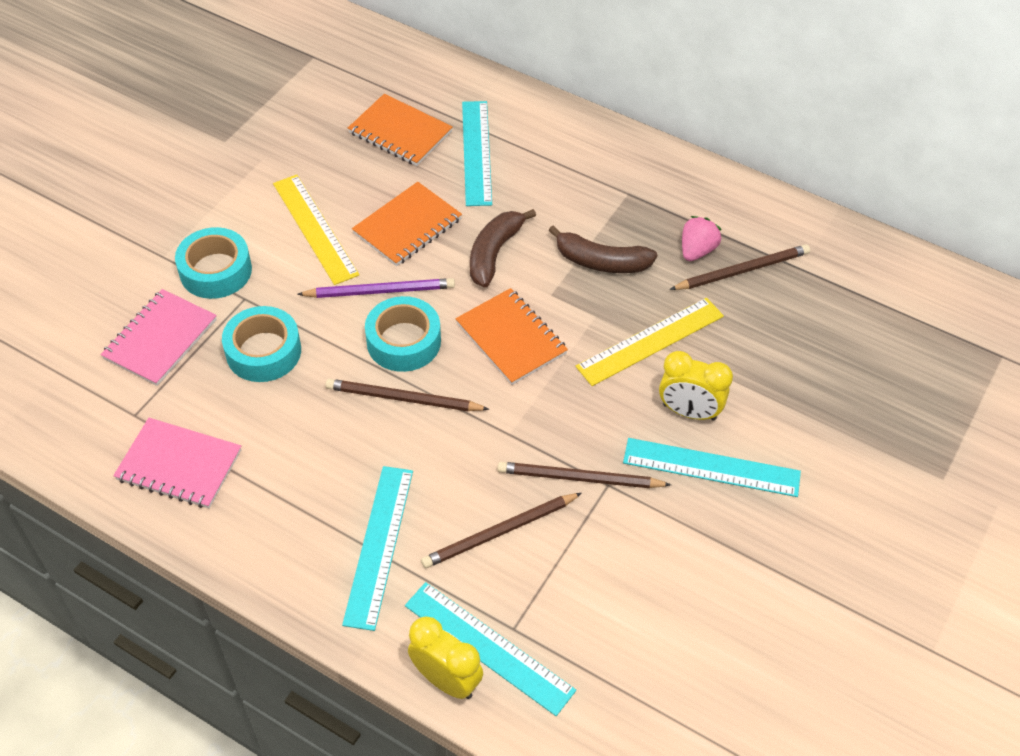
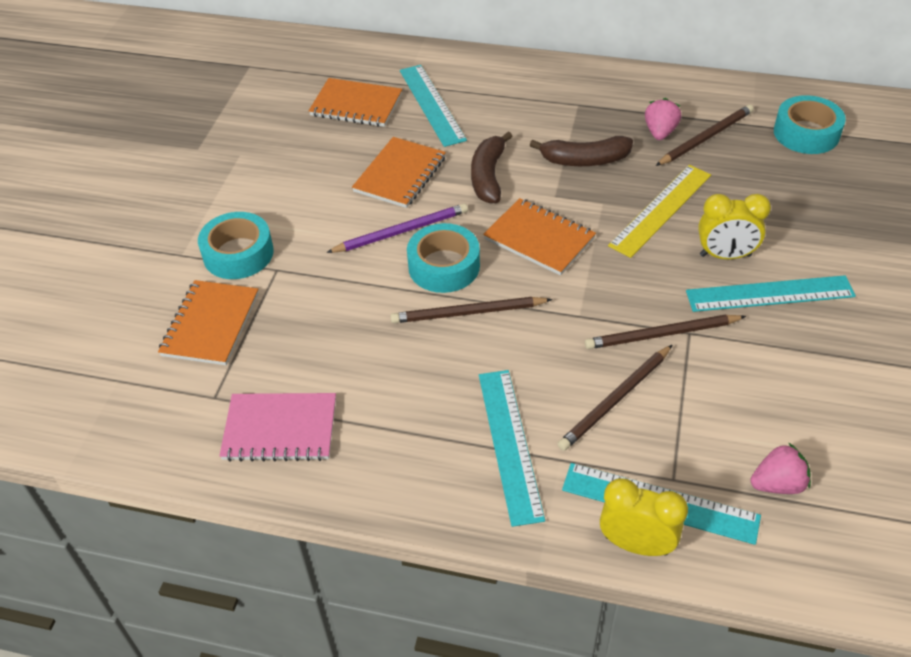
camera: 15 degrees left, 5 degrees down
pink notebook [100,289,217,386] -> orange notebook [158,280,259,365]
turquoise tape [222,306,301,382] -> turquoise tape moved to [774,95,846,154]
yellow ruler [273,175,359,285] -> none
none -> pink strawberry [751,443,811,494]

